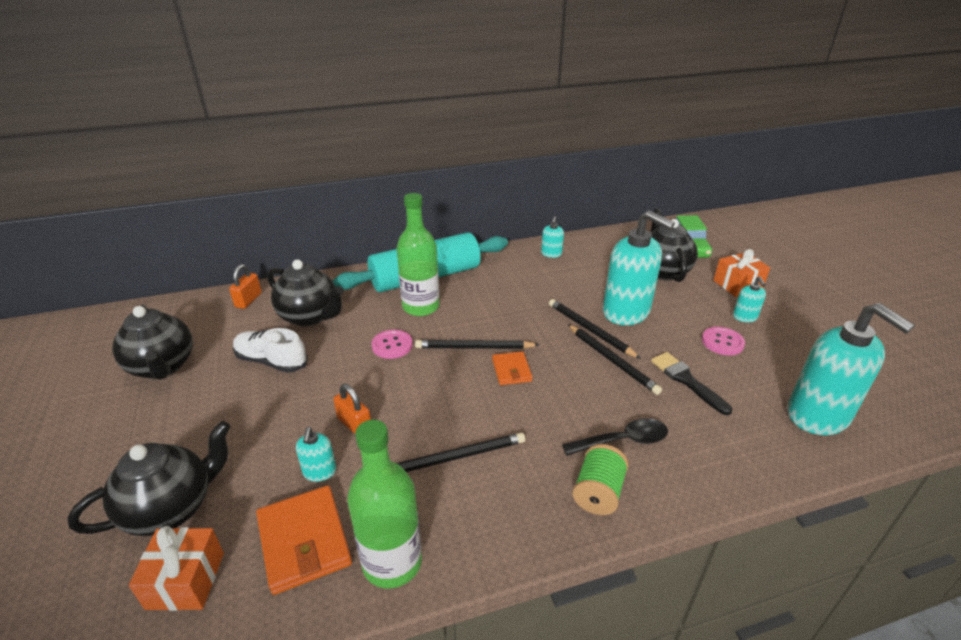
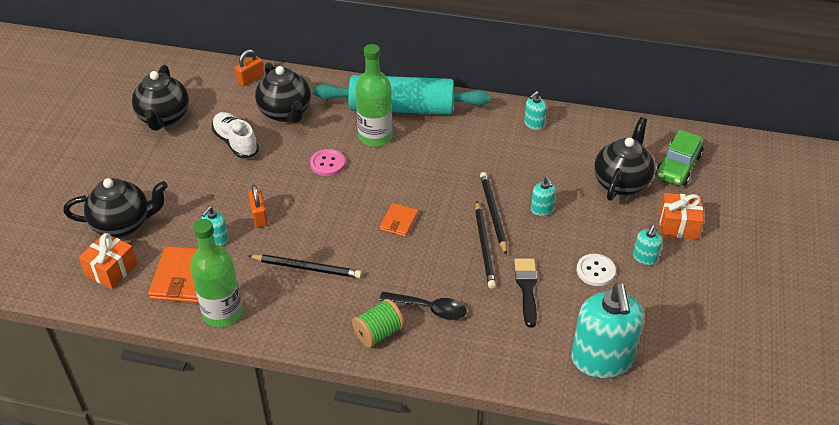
camera: 30 degrees right, 10 degrees up
black pencil [415,340,539,349] -> none
turquoise soap dispenser [603,210,675,325] -> turquoise soap dispenser [531,177,556,216], size x0.44
pink button [702,327,745,355] -> white button [577,254,616,286]

